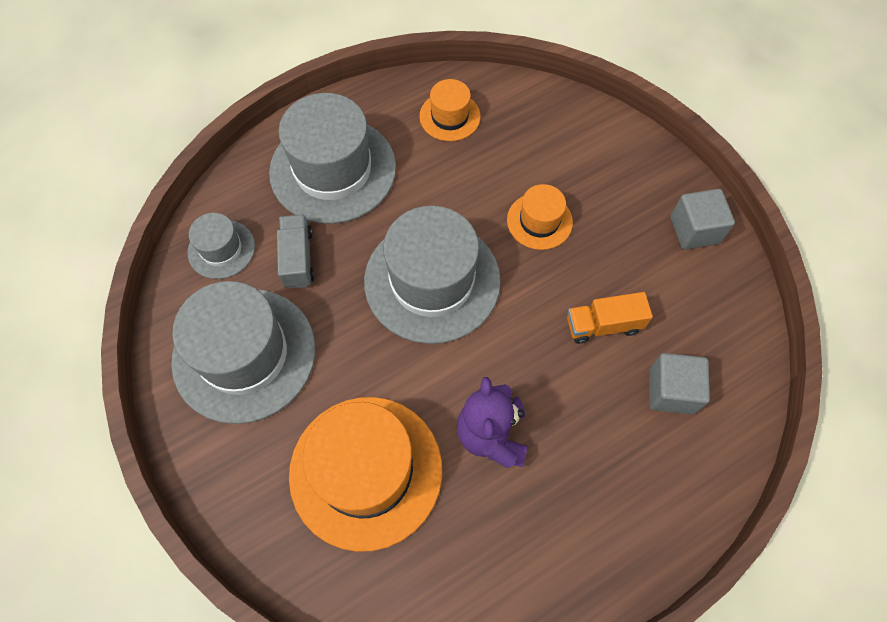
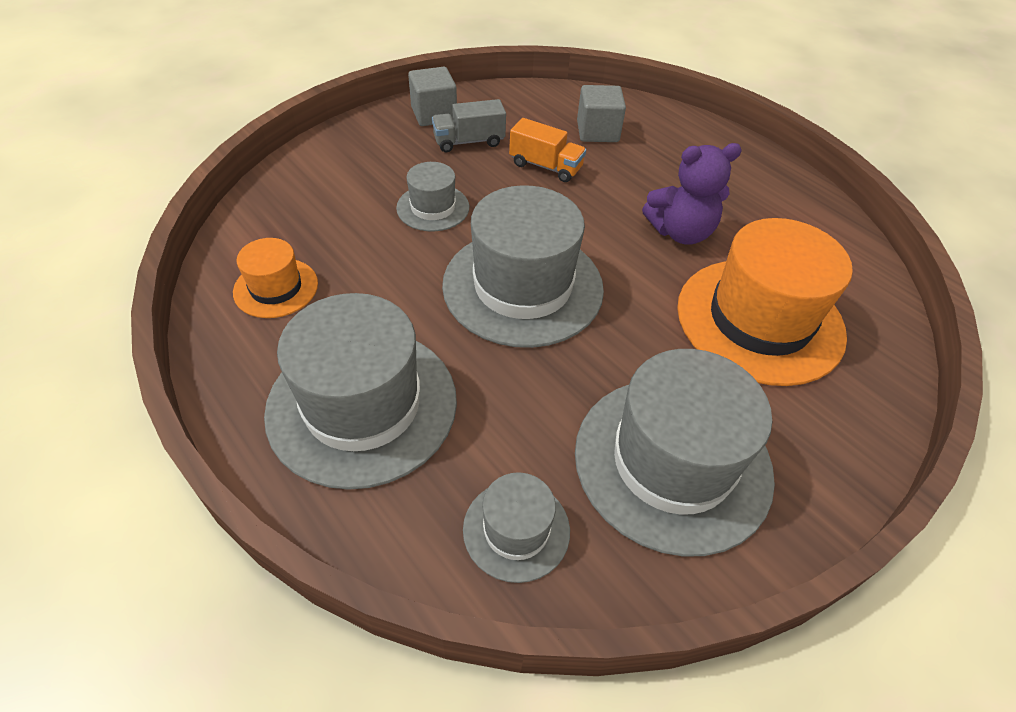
camera: 100 degrees left, 15 degrees down
grey truck [277,214,314,289] -> grey truck moved to [432,99,506,152]
orange hat [507,184,573,250] -> grey hat [396,162,469,231]
orange truck [567,292,653,344] -> orange truck turned 45 degrees counterclockwise [509,118,586,182]

